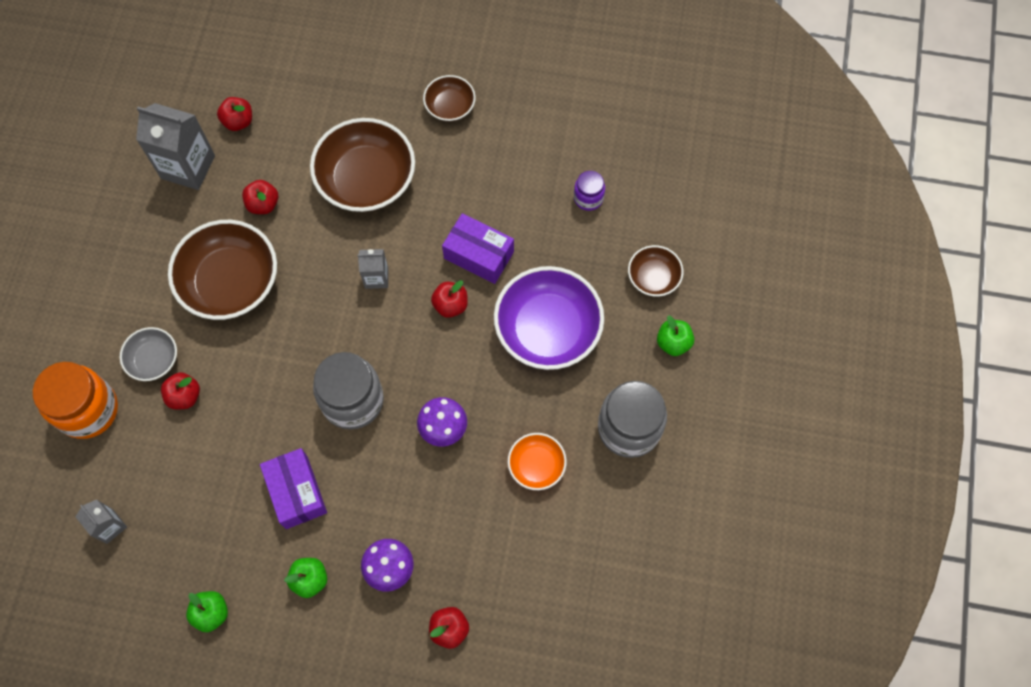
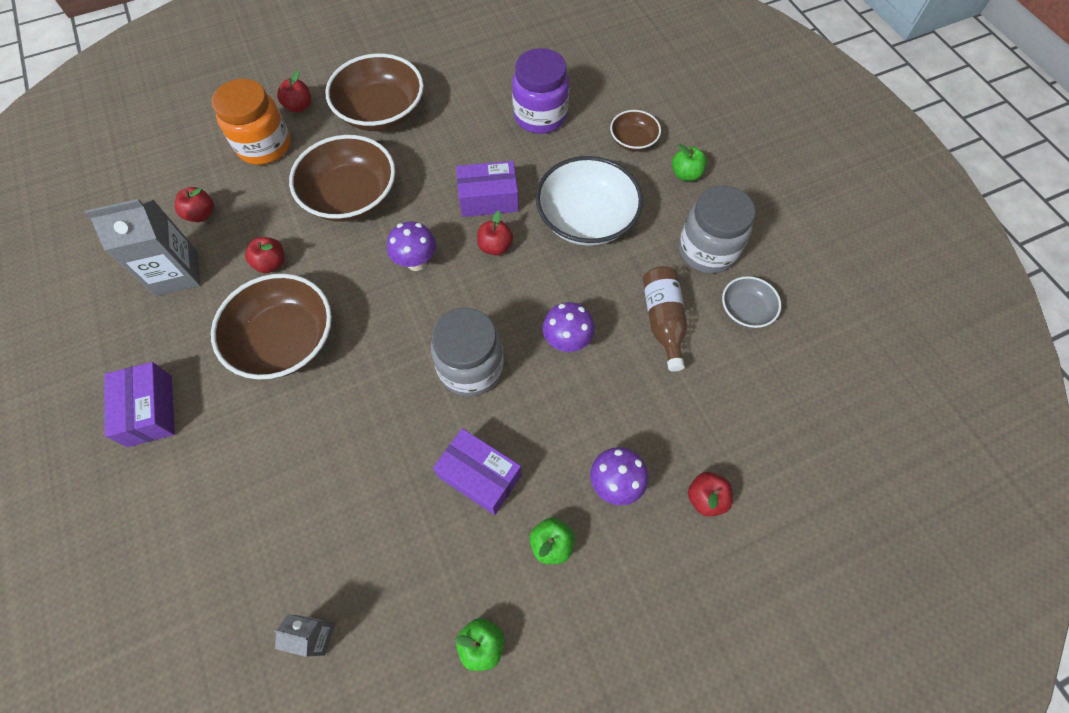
camera: 35 degrees left, 5 degrees down
orange jar [33,362,118,439] -> orange jar moved to [212,79,291,165]
grey bowl [120,327,177,381] -> grey bowl moved to [722,276,781,328]
red apple [161,372,200,409] -> red apple moved to [277,70,311,113]
grey carton [358,249,388,289] -> purple mushroom [387,221,436,271]
brown bowl [423,75,476,122] -> brown bowl [325,53,424,131], size x1.93
purple bowl [494,266,604,370] -> white bowl [536,156,643,246]
orange bowl [508,433,567,490] -> brown bottle [643,266,687,372]
purple jar [574,171,605,211] -> purple jar [512,48,569,134], size x1.96
none -> purple box [105,362,175,447]

